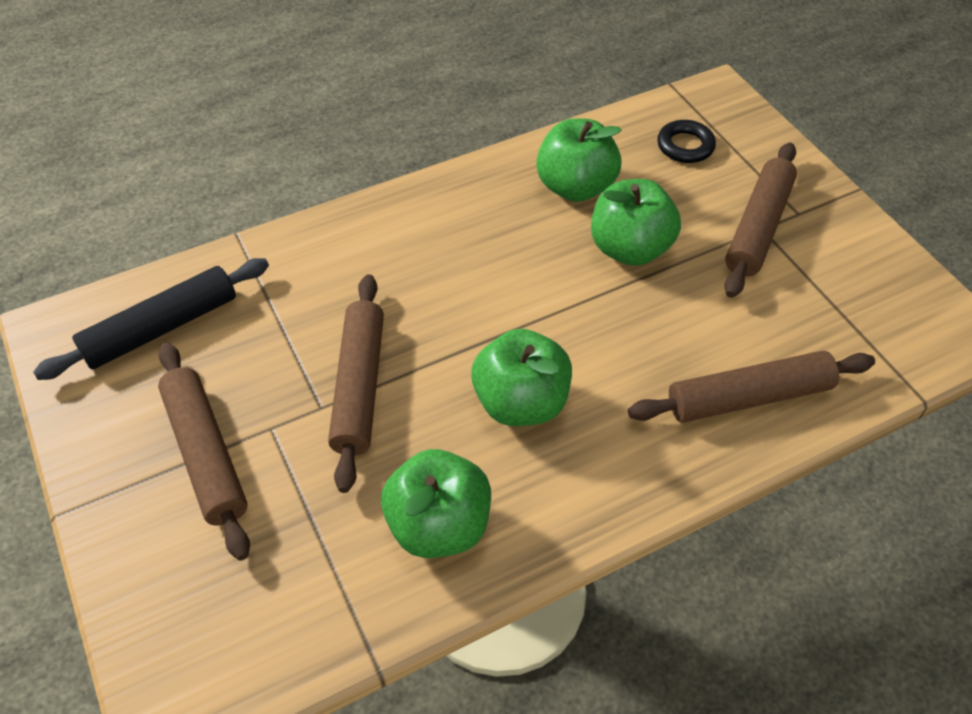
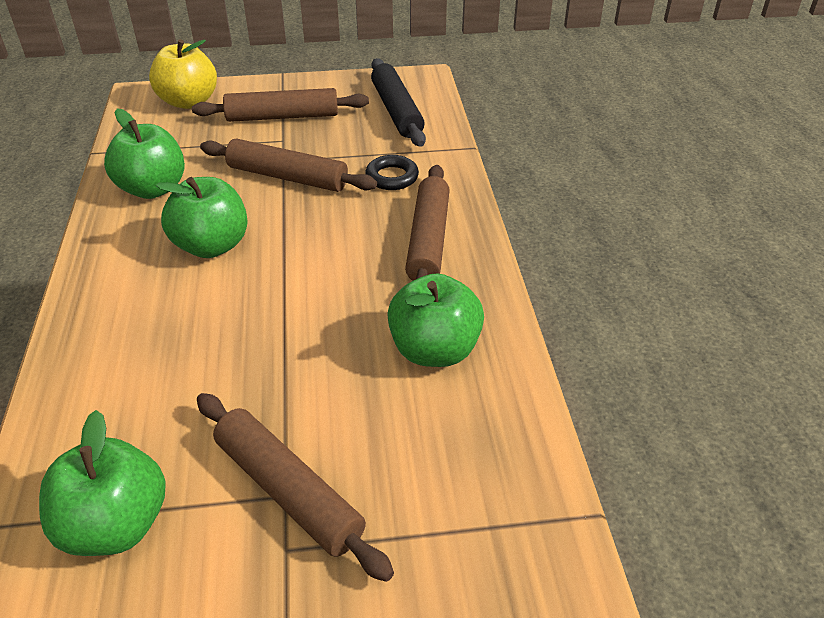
camera: 110 degrees right, 10 degrees down
green apple [591,179,681,266] -> green apple moved to [39,410,166,556]
brown rolling pin [628,351,875,423] -> brown rolling pin moved to [405,165,450,281]
black ring [657,120,716,163] -> black ring moved to [365,155,419,190]
none -> yellow apple [149,39,217,109]

